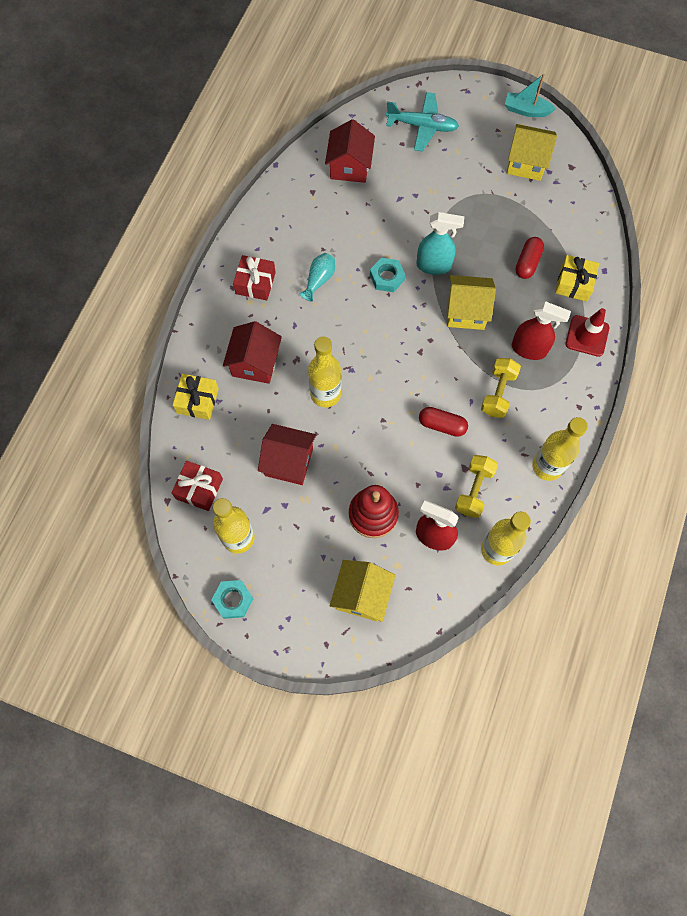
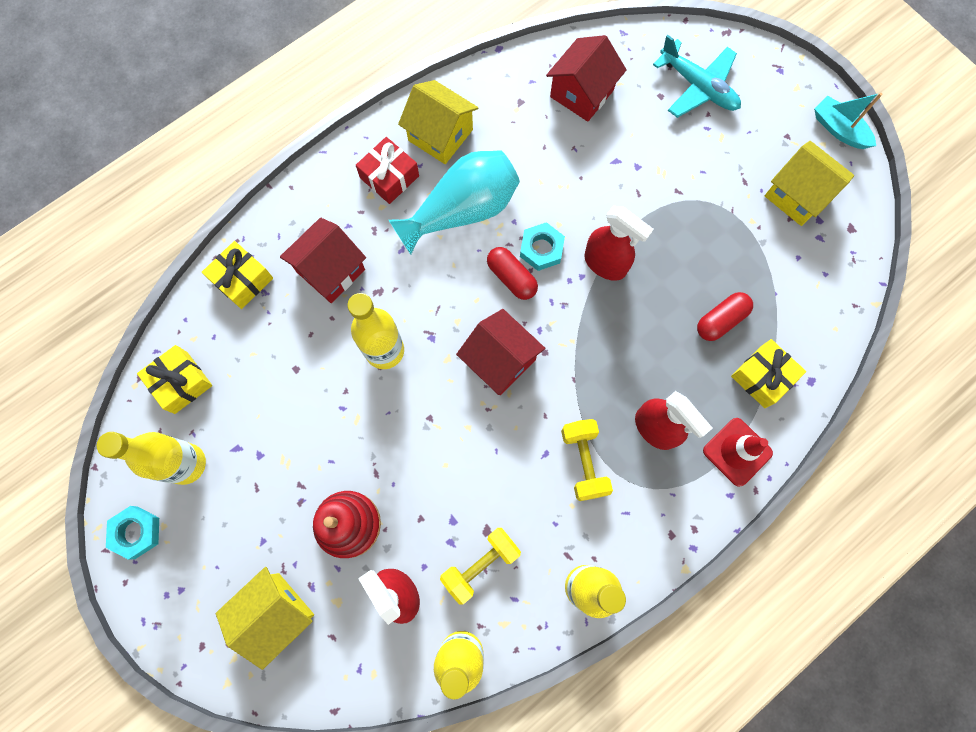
camera: 30 degrees right, 5 degrees up
red gift [172,461,223,511] -> yellow gift [137,345,212,414]
red house [258,424,316,485] -> red house moved to [456,309,545,395]
turquoise vase [300,253,335,302] -> turquoise vase [389,150,520,254], size x2.03
turquoise spray bottle [416,212,464,275] -> red spray bottle [584,206,654,281]
red capsule [419,407,468,437] -> red capsule moved to [487,247,538,300]
yellow house [447,275,496,330] -> yellow house moved to [398,80,478,164]
yellow dumbbell [481,358,521,418] -> yellow dumbbell turned 60 degrees counterclockwise [561,419,613,501]

